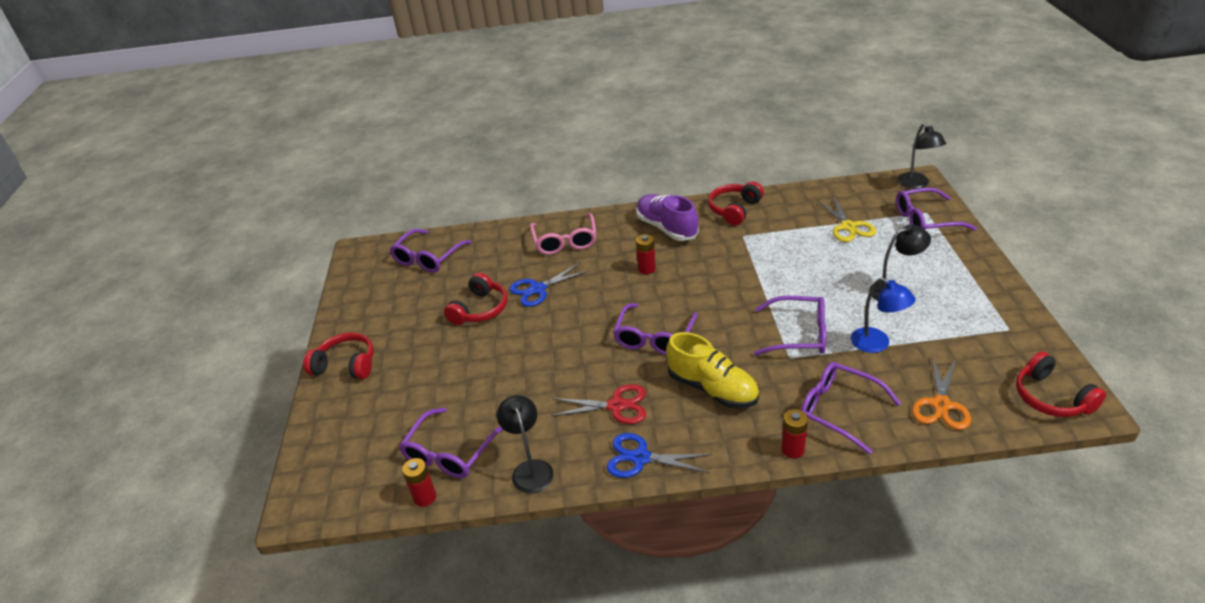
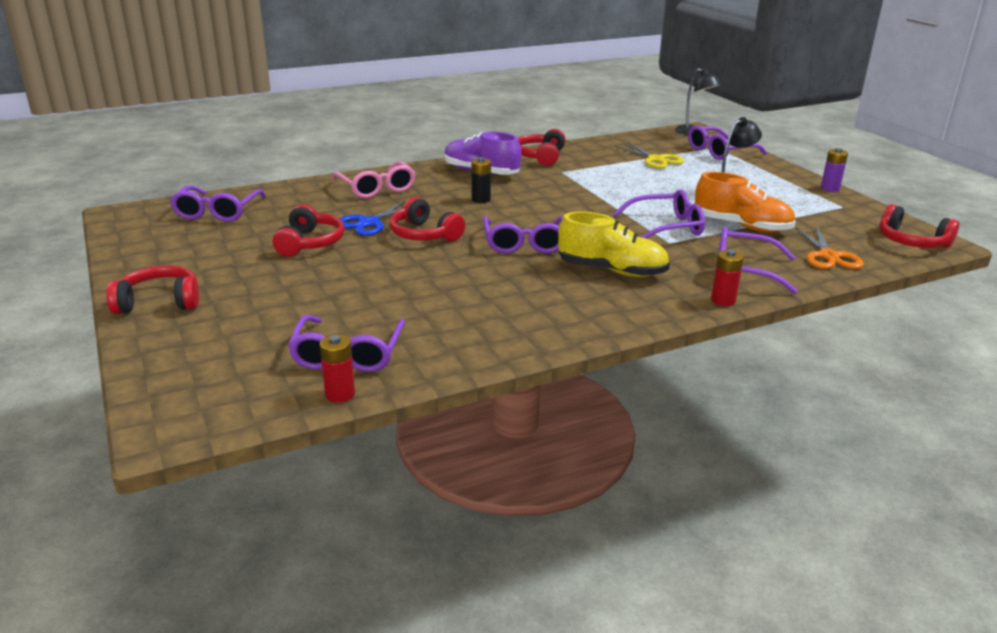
camera: 25 degrees left, 10 degrees down
black lamp [497,395,554,493] -> none
red scissors [551,384,646,424] -> none
blue scissors [606,433,712,478] -> none
red battery [636,234,656,274] -> black battery [471,157,491,203]
blue lamp [851,278,916,353] -> orange shoe [695,172,796,232]
none -> red headphones [390,197,465,241]
none -> purple battery [821,148,848,192]

